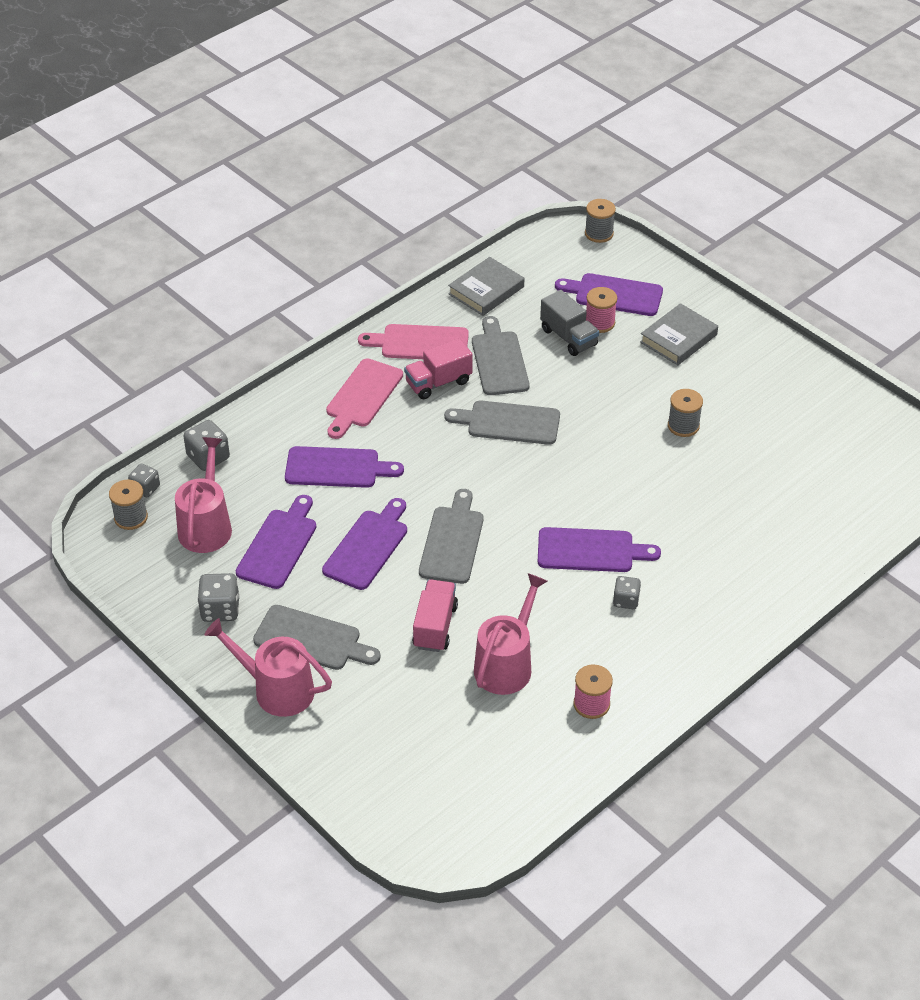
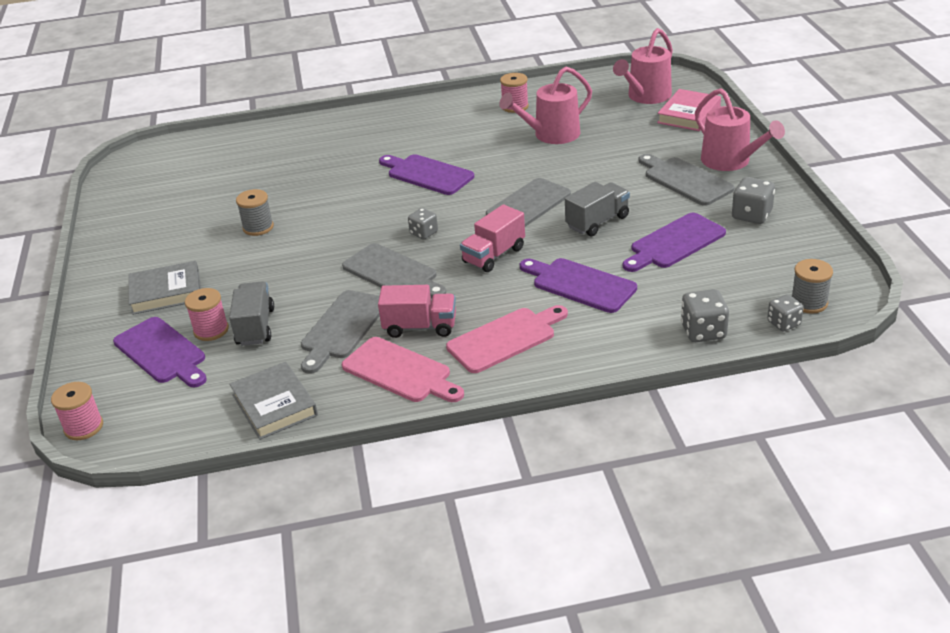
camera: 145 degrees left, 10 degrees down
pink watering can [175,437,232,553] -> pink watering can moved to [613,28,673,104]
purple cutting board [322,498,407,590] -> grey truck [565,182,630,236]
pink truck [412,580,458,652] -> pink truck moved to [460,204,525,272]
grey book [448,257,524,316] -> grey book turned 75 degrees clockwise [229,362,318,440]
grey spool [585,199,616,243] -> pink spool [51,382,103,440]
grey dice [613,576,641,609] -> grey dice moved to [408,208,438,239]
none -> pink book [657,89,721,131]

